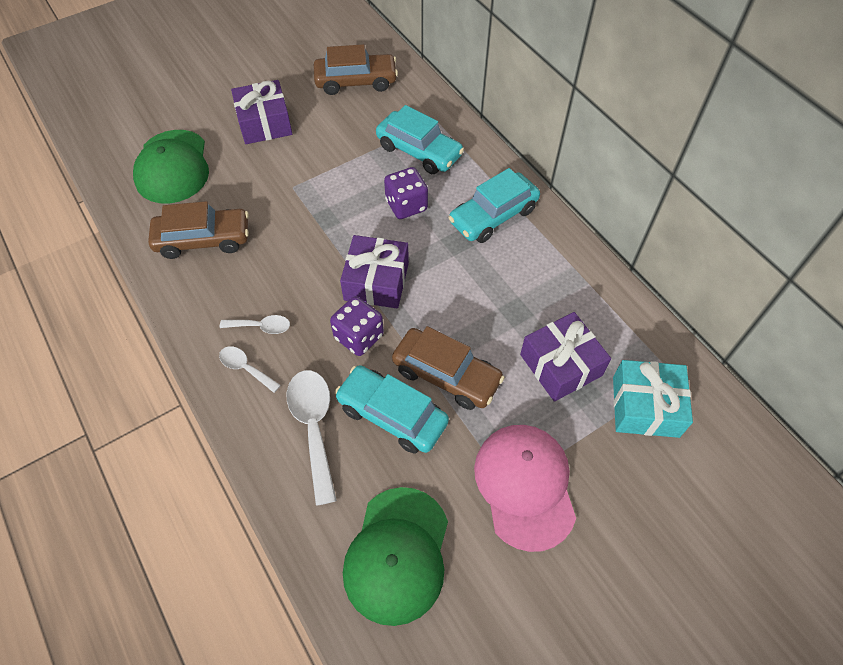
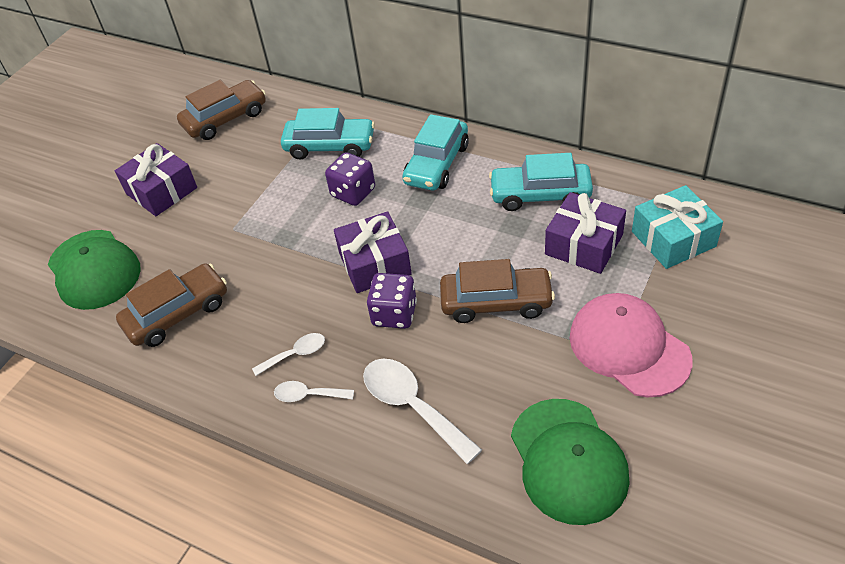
camera: 25 degrees left, 10 degrees down
turquoise car [335,365,449,454] -> turquoise car moved to [489,153,593,211]

